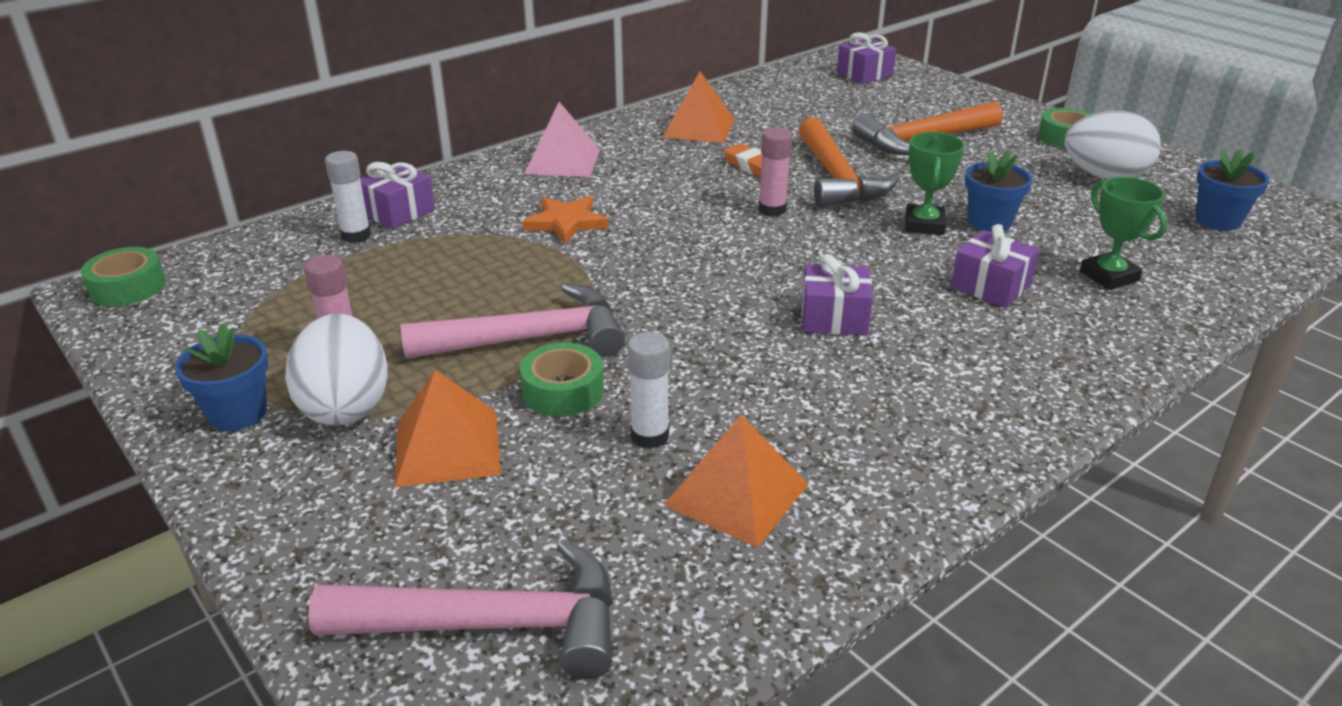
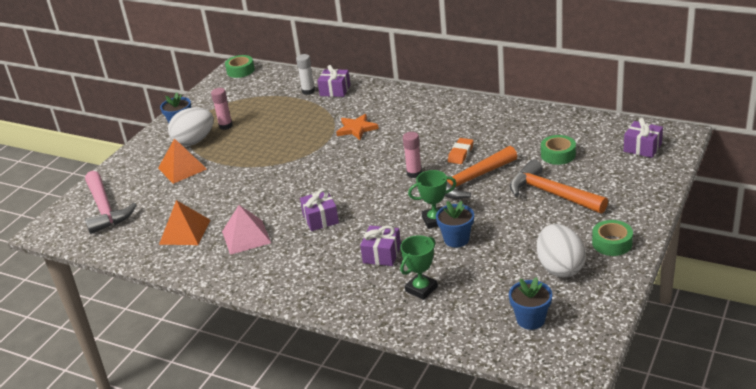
camera: 70 degrees right, 0 degrees up
pink hammer [400,283,625,359] -> none
green tape [520,342,604,416] -> green tape moved to [541,135,576,165]
pink pyramid [524,102,600,177] -> pink pyramid moved to [222,205,271,255]
white glue stick [627,332,670,449] -> none
orange pyramid [662,71,735,143] -> none

